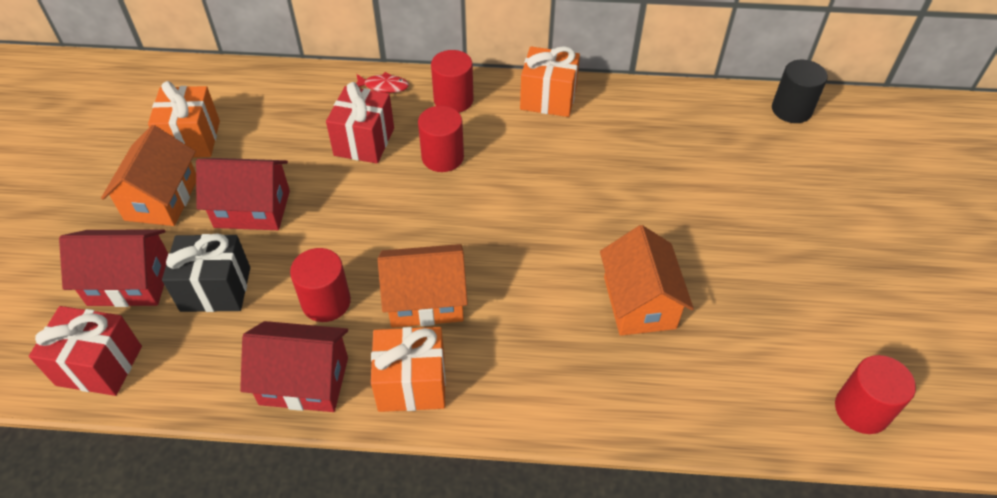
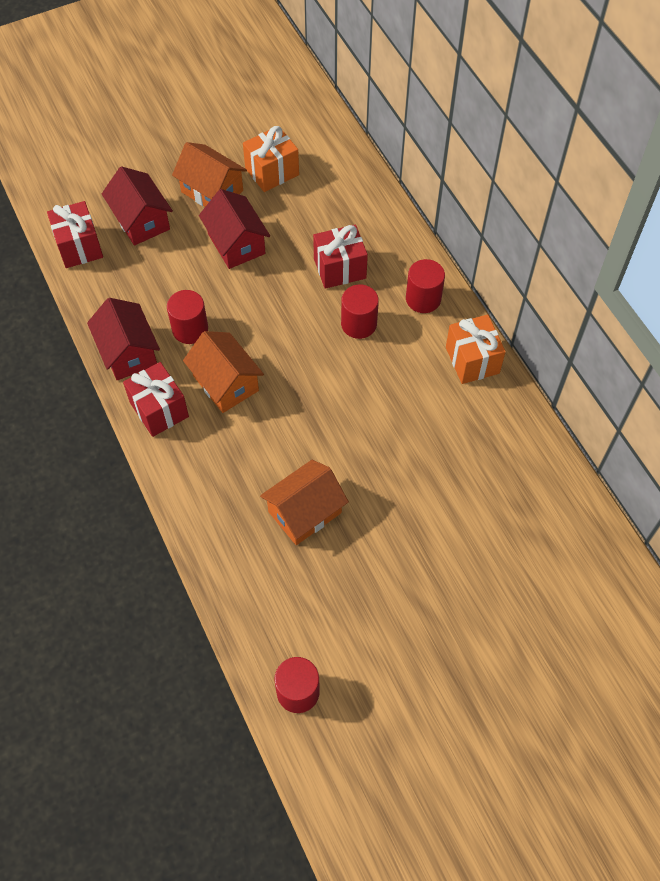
camera: 60 degrees right, 10 degrees up
orange house [101,125,196,226] -> orange house turned 60 degrees clockwise [172,142,247,207]
black gift [162,233,250,312] -> none
red fish [356,72,409,93] -> none
orange gift [371,327,446,412] -> red gift [123,362,189,437]
black cylinder [772,60,828,123] -> none

